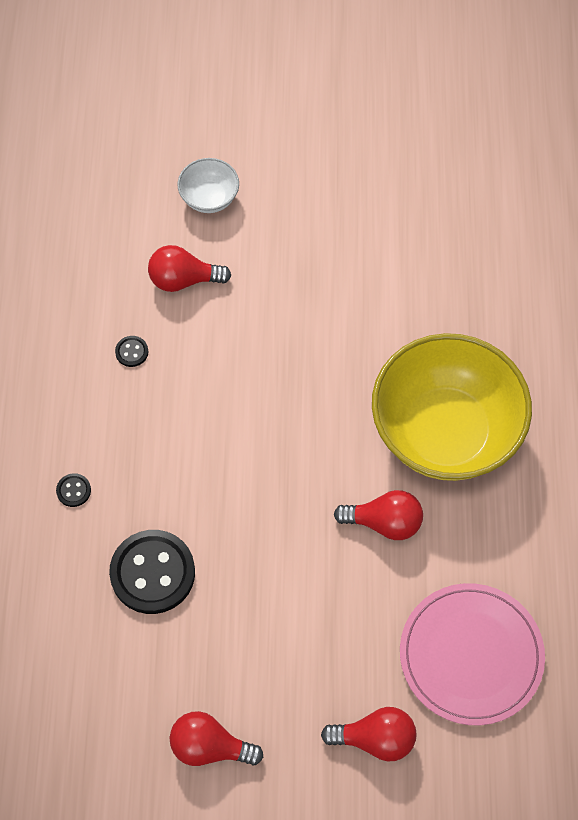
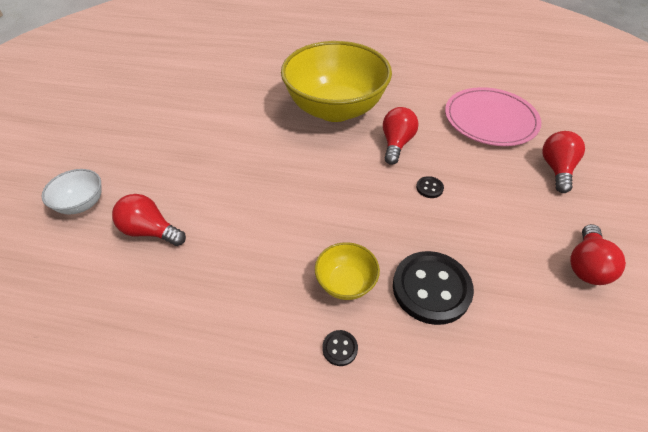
camera: 80 degrees left, 15 degrees down
black button [115,336,148,367] -> black button moved to [416,176,444,198]
red light bulb [148,245,231,292] -> red light bulb turned 105 degrees clockwise [112,194,186,246]
none -> yellow bowl [315,242,380,300]

